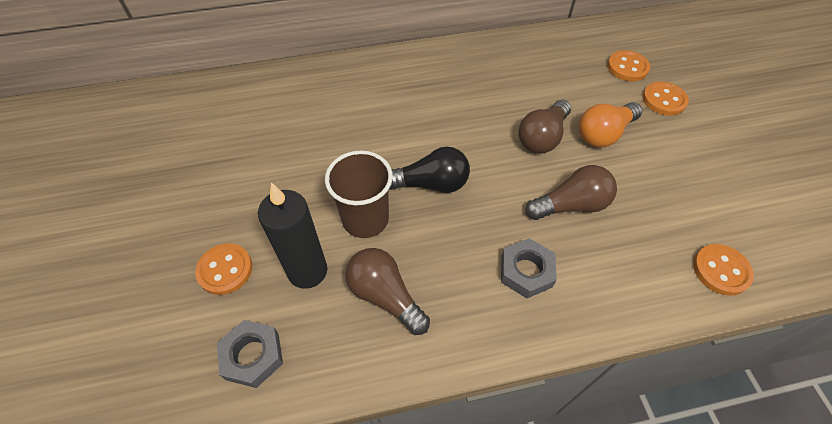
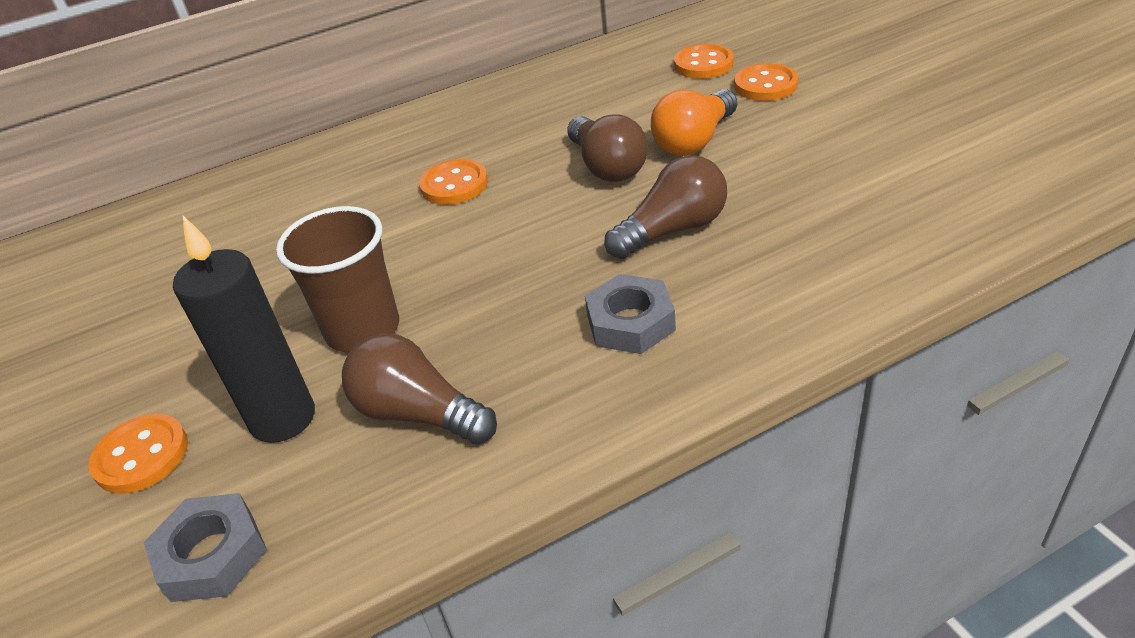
camera: 10 degrees left, 15 degrees down
black light bulb [389,147,470,193] -> none
brown light bulb [518,100,571,154] -> brown light bulb turned 45 degrees counterclockwise [567,114,648,182]
orange button [693,244,754,296] -> orange button moved to [419,159,488,205]

